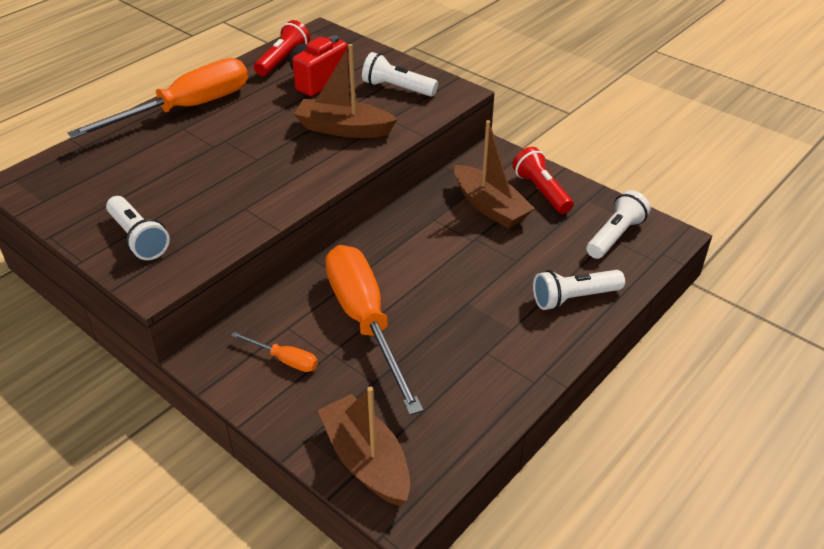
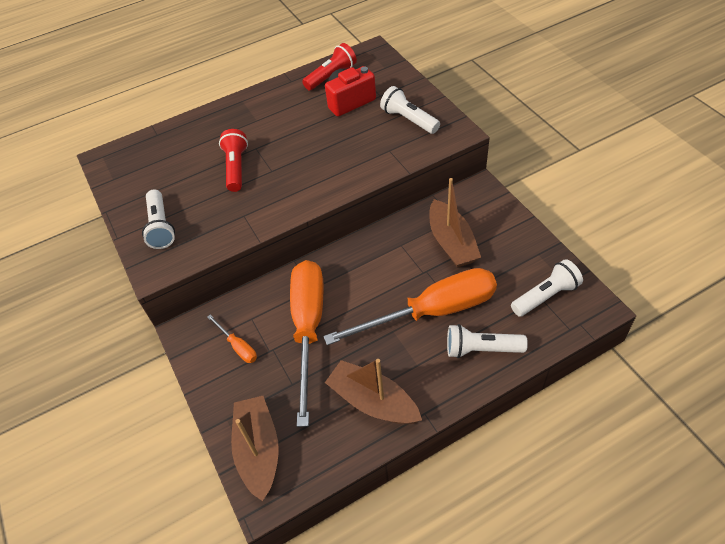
camera: 25 degrees right, 10 degrees up
orange screwdriver [68,58,248,139] -> orange screwdriver moved to [323,268,497,345]
brown boat [294,44,398,138] -> brown boat moved to [325,359,422,424]
red flashlight [512,147,573,214] -> red flashlight moved to [219,129,248,192]

